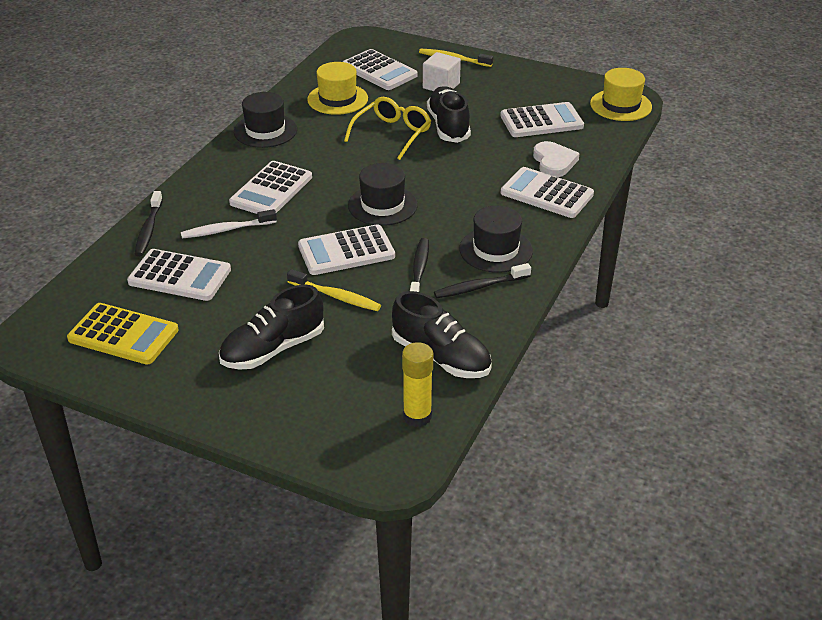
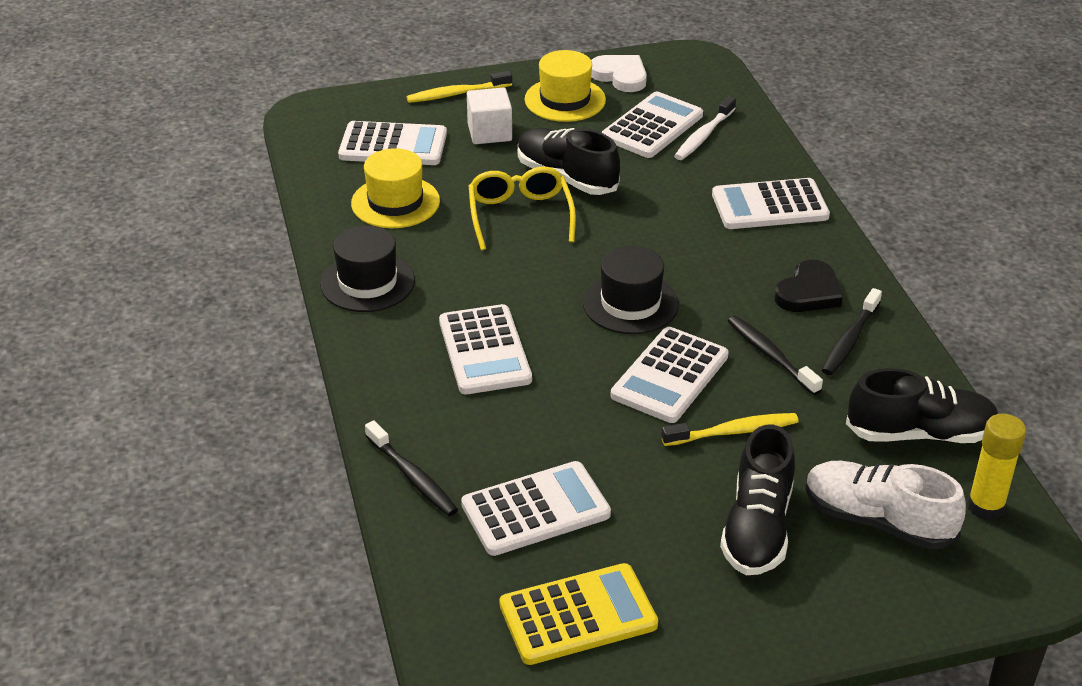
camera: 40 degrees left, 0 degrees up
white toothbrush [181,209,277,238] -> white toothbrush moved to [674,96,736,160]
black hat [459,206,533,273] -> black heart [774,260,843,312]
white heart [533,141,580,177] -> white heart moved to [591,55,647,92]
yellow hat [590,68,652,121] -> yellow hat moved to [525,50,606,122]
none -> white shoe [805,461,966,550]

